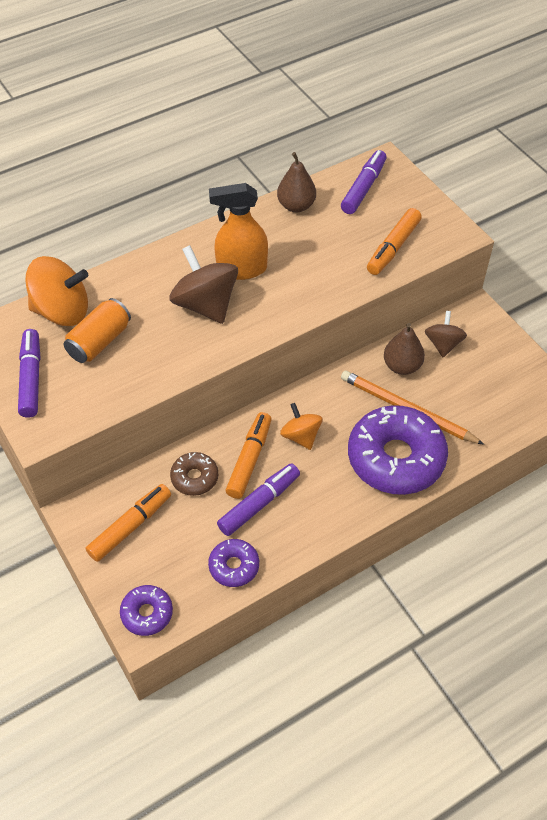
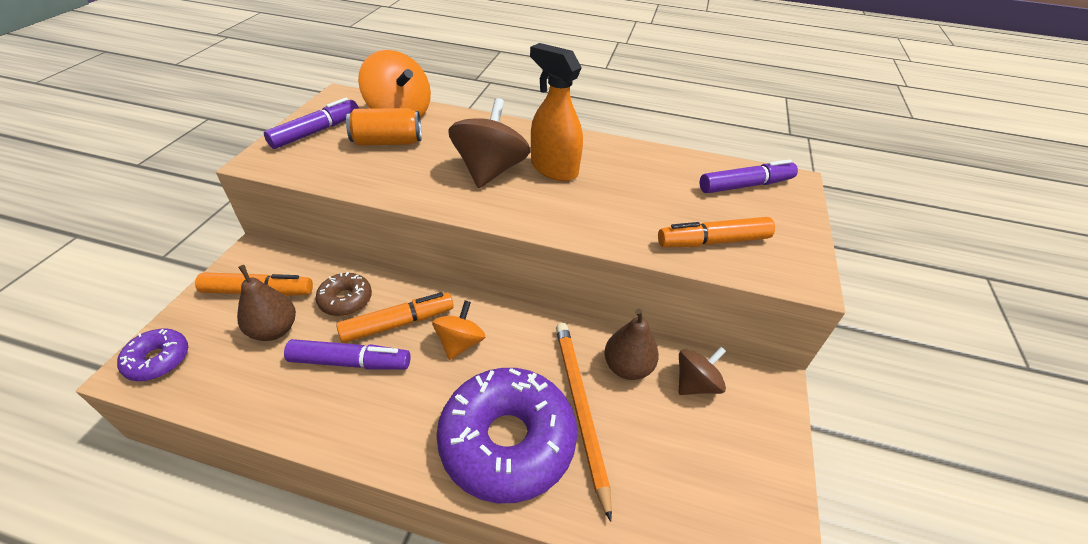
camera: 45 degrees right, 10 degrees down
purple donut [208,539,259,587] -> none
brown pear [277,152,316,212] -> brown pear moved to [237,265,296,341]

